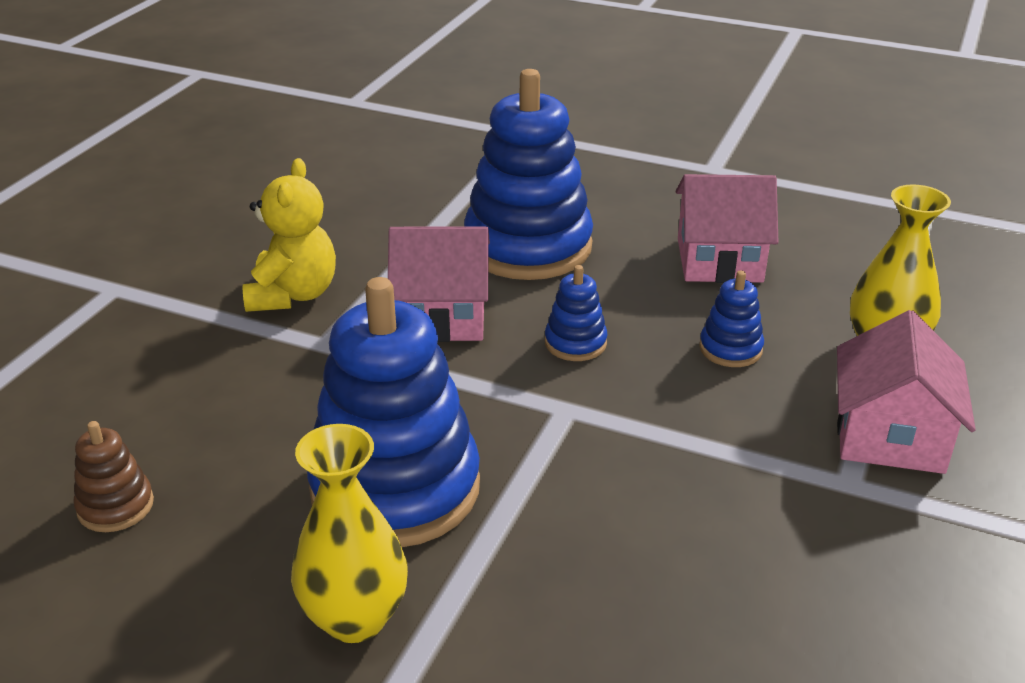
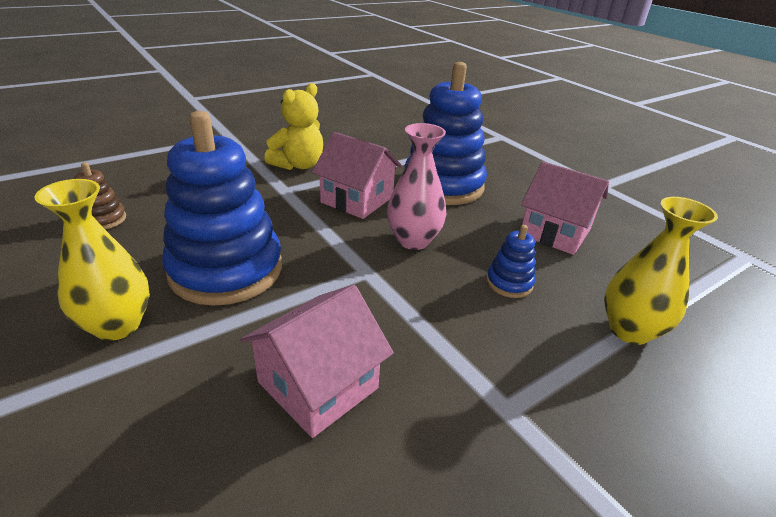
camera: 30 degrees right, 0 degrees up
blue stacking toy [545,265,607,361] -> pink vase [387,123,446,250]
pink house [837,310,976,474] -> pink house moved to [240,285,394,438]

